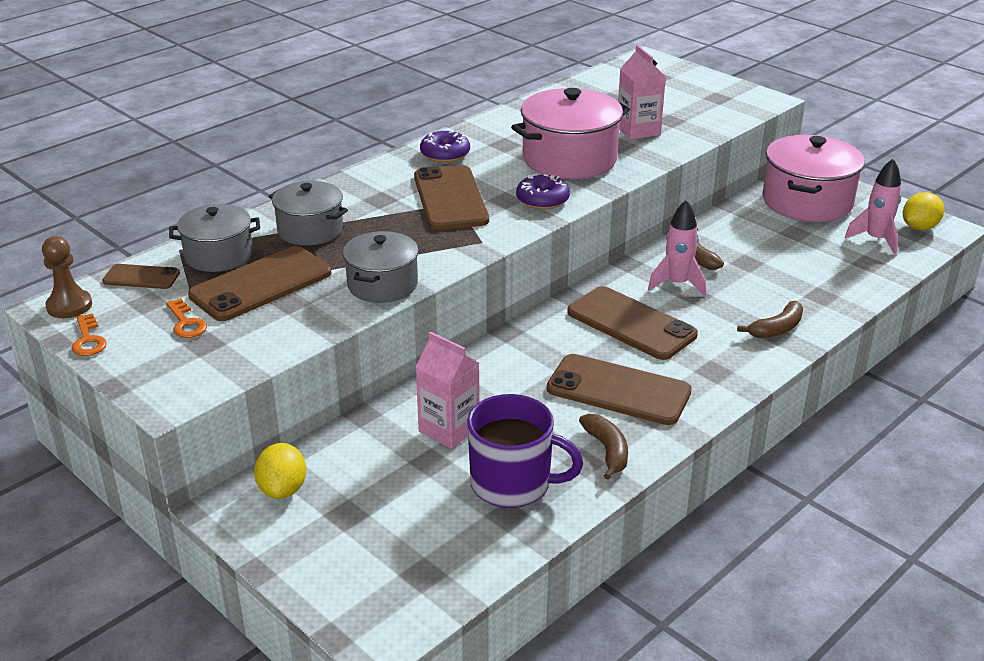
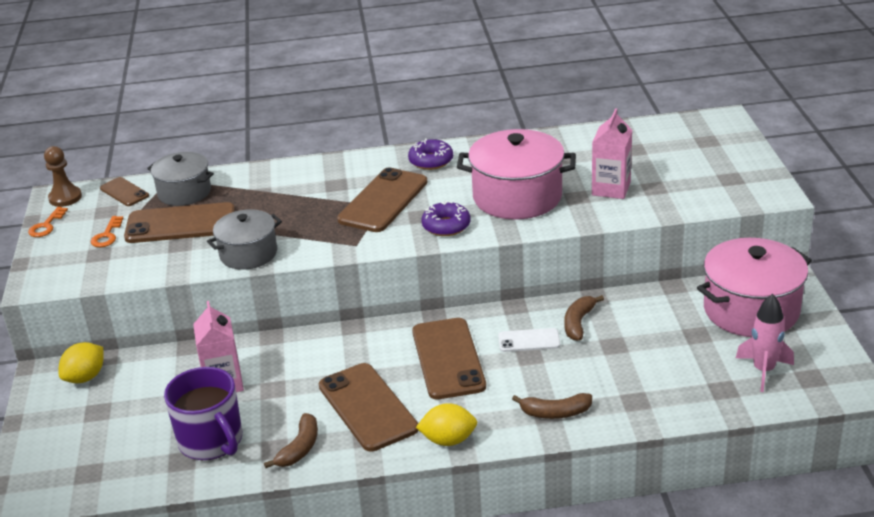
camera: 40 degrees right, 0 degrees up
grey pot [269,181,348,246] -> none
pink rocket [648,200,706,296] -> white phone [498,328,560,352]
yellow lemon [903,192,944,230] -> yellow lemon moved to [416,403,477,446]

